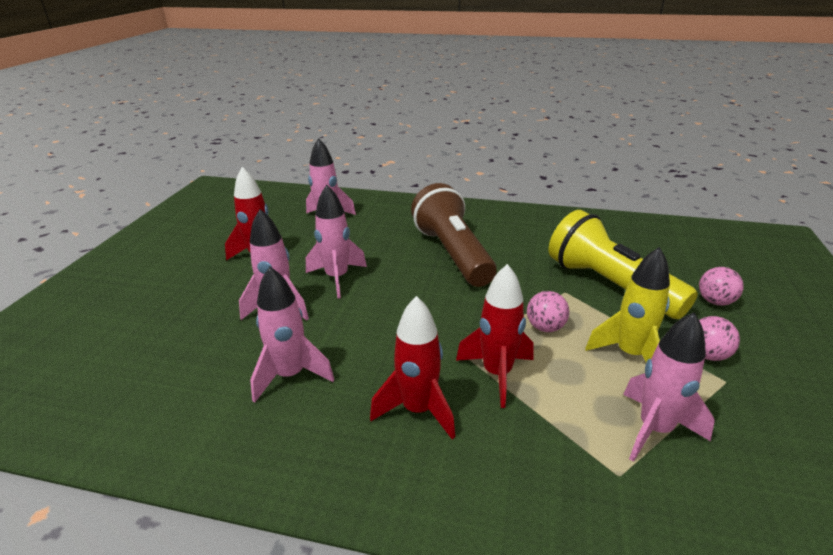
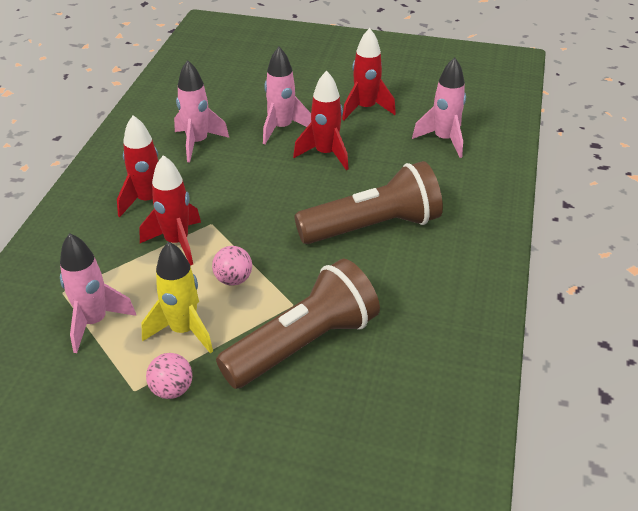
camera: 90 degrees right, 10 degrees up
pink rocket [306,185,367,299] -> red rocket [293,70,349,170]
yellow flashlight [548,210,698,319] -> brown flashlight [216,258,380,389]
pink ball [699,267,744,305] -> none

